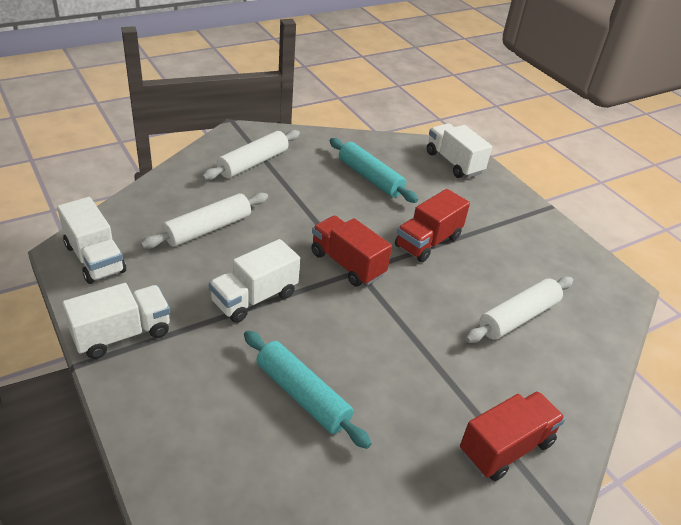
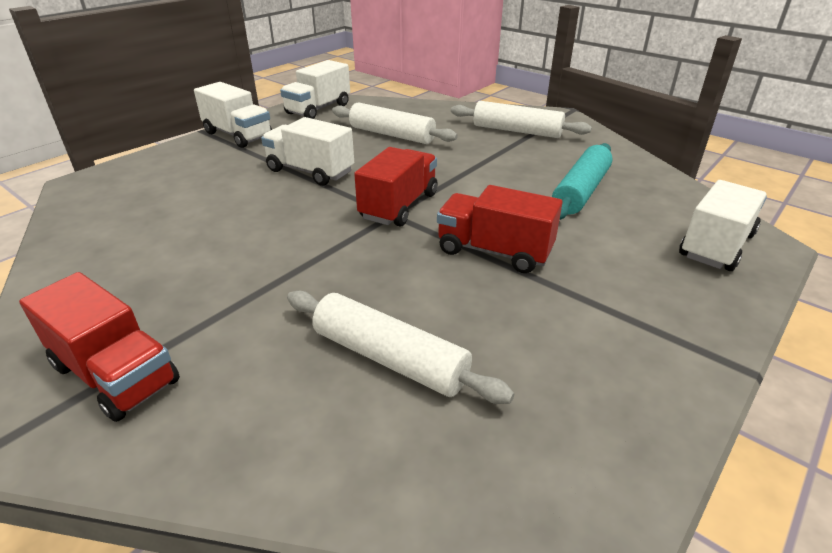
camera: 75 degrees right, 5 degrees down
turquoise rolling pin [244,330,372,449] -> none

